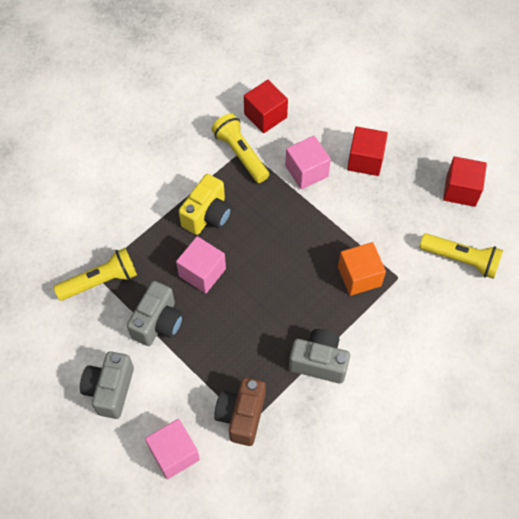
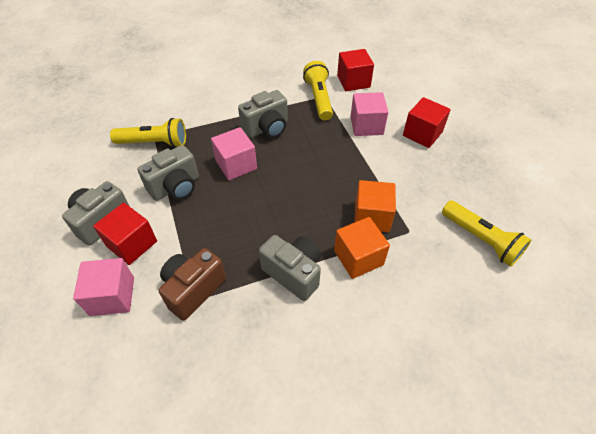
camera: 25 degrees right, 10 degrees down
yellow camera [179,174,232,235] -> grey camera [238,90,288,138]
red cube [443,156,487,207] -> red cube moved to [93,203,157,265]
none -> orange cube [334,217,390,279]

